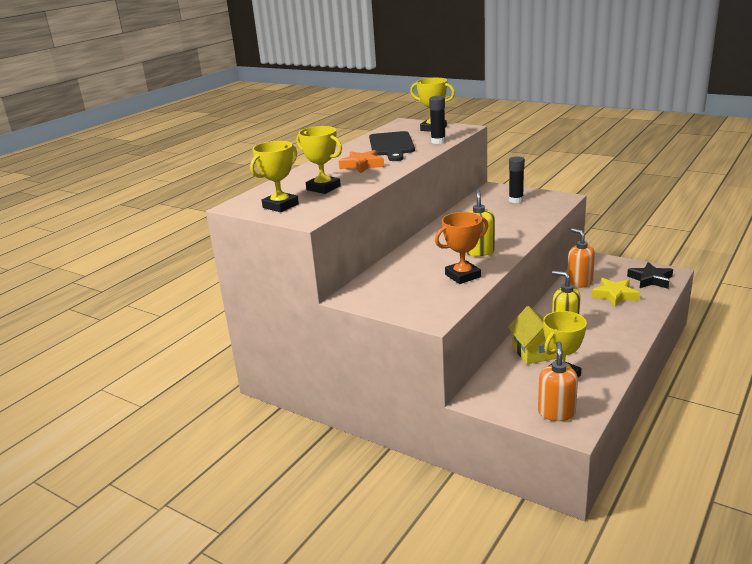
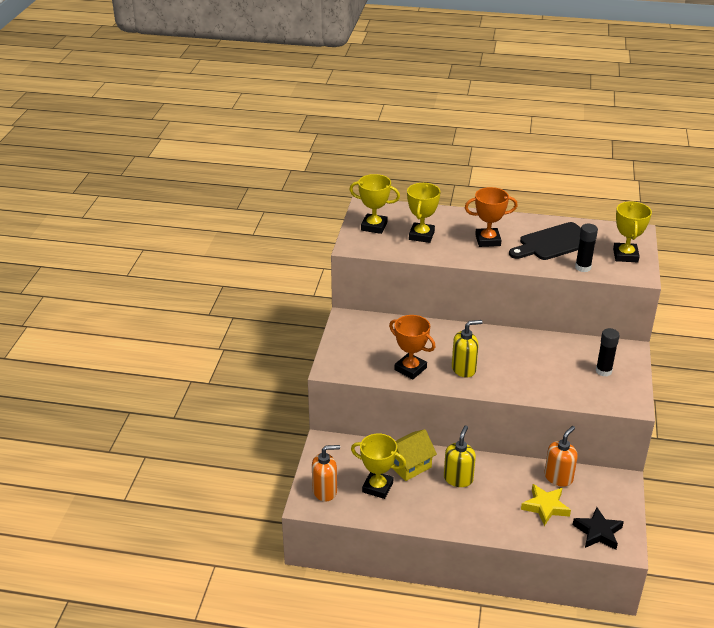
camera: 65 degrees right, 10 degrees up
orange star [339,150,384,173] -> orange trophy [465,187,518,247]

